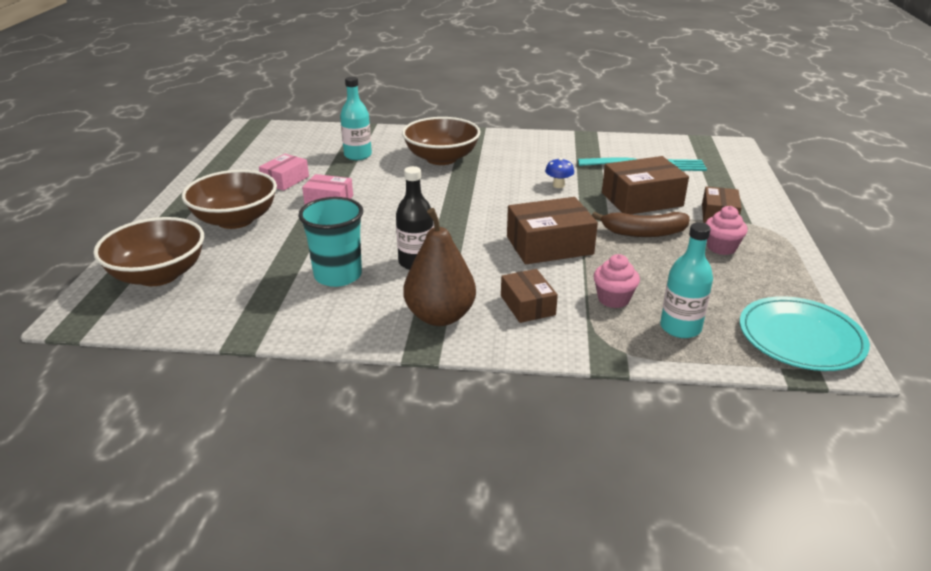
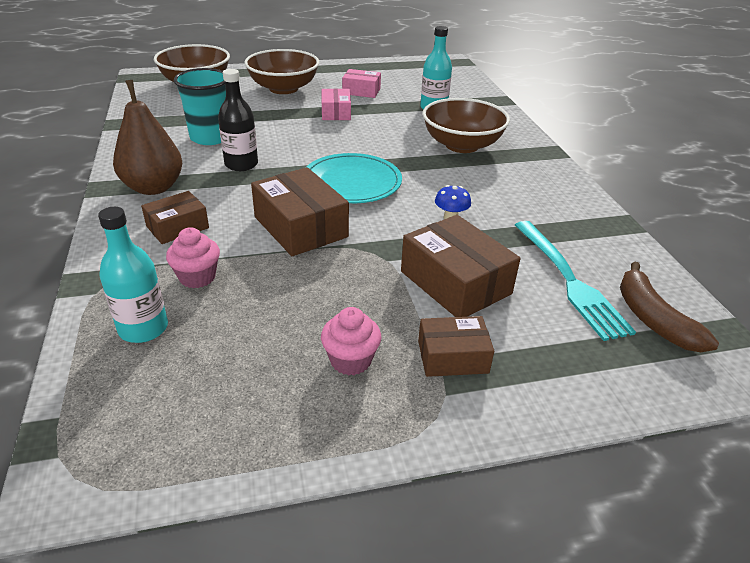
camera: 70 degrees right, 5 degrees up
brown banana [592,212,690,237] -> brown banana moved to [620,261,719,352]
turquoise plate [740,296,870,371] -> turquoise plate moved to [306,153,402,203]

